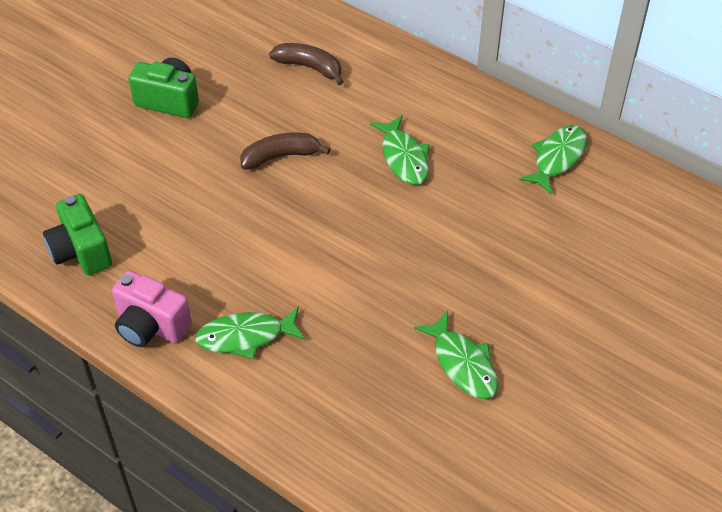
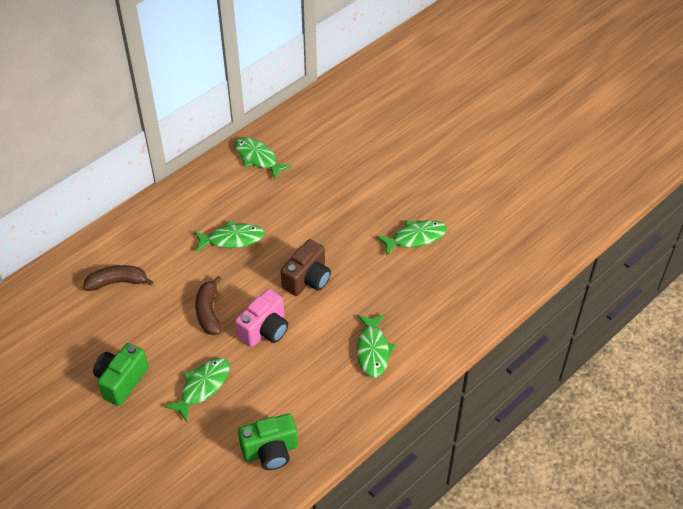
camera: 80 degrees left, 0 degrees up
pink camera [112,270,192,347] -> pink camera moved to [235,289,288,347]
brown banana [269,43,343,85] -> brown banana turned 45 degrees clockwise [83,265,153,291]
none -> green fish [164,358,230,422]
none -> brown camera [281,239,331,296]

